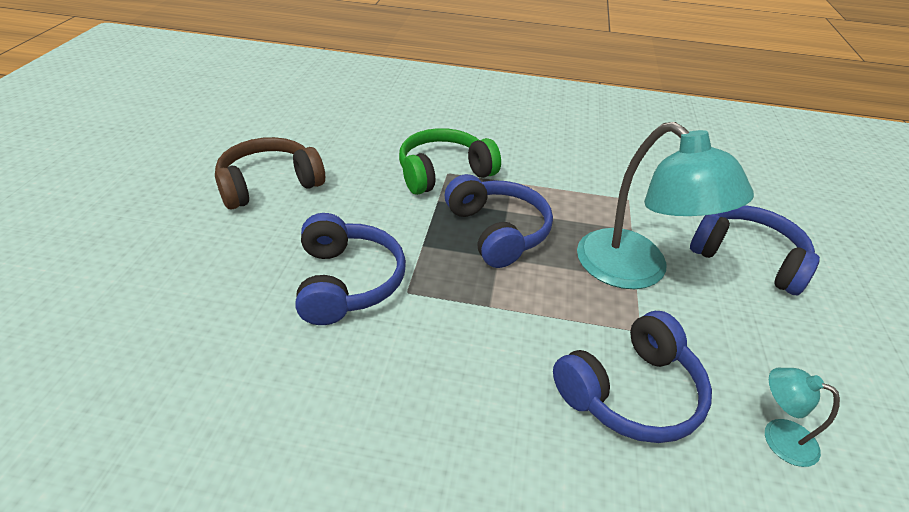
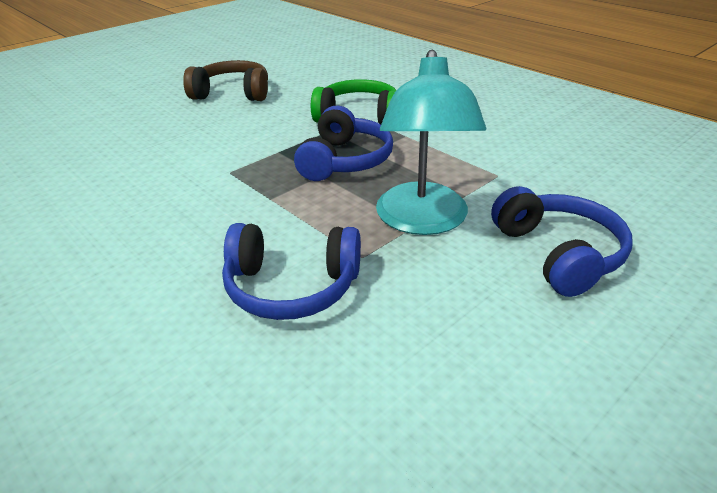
camera: 40 degrees right, 5 degrees down
blue headphones [296,213,406,325] -> none
turquoise lamp [765,368,840,467] -> none

